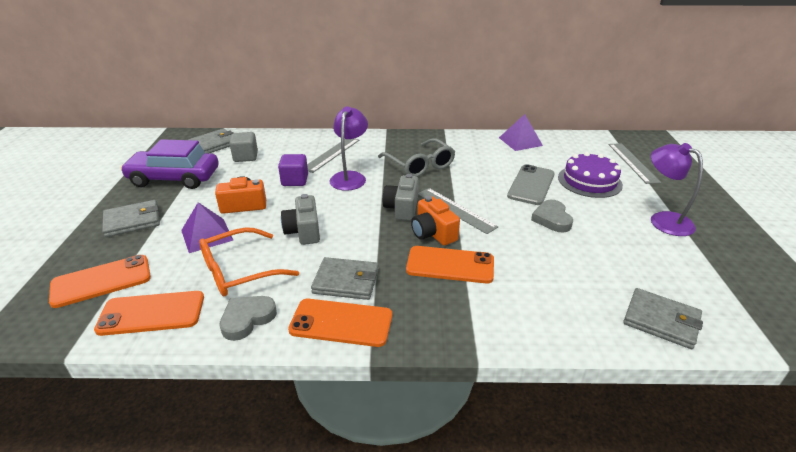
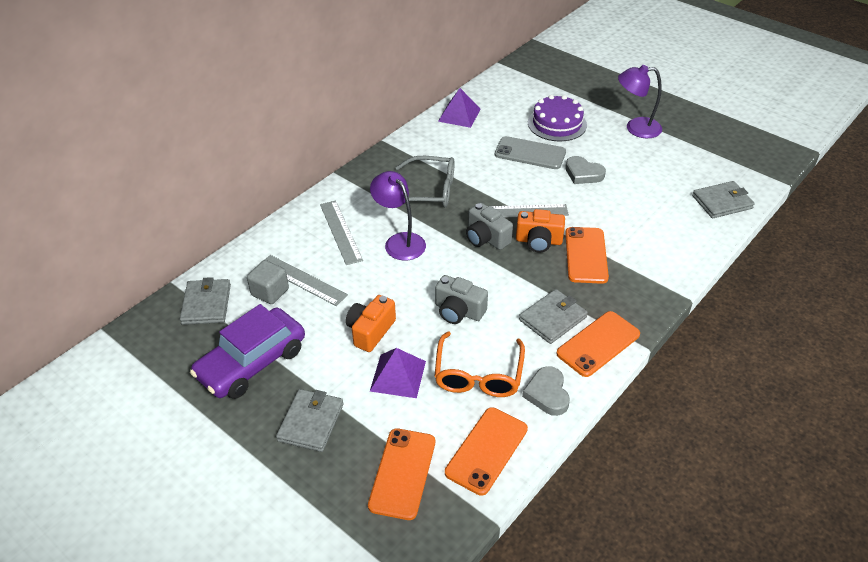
camera: 50 degrees left, 10 degrees up
purple cube [278,154,308,186] -> none
orange phone [406,246,494,283] -> orange phone turned 45 degrees counterclockwise [565,227,609,284]
grey phone [507,164,555,205] -> grey phone turned 45 degrees counterclockwise [495,136,566,169]
grey ruler [609,143,661,184] -> grey ruler moved to [265,255,348,306]

